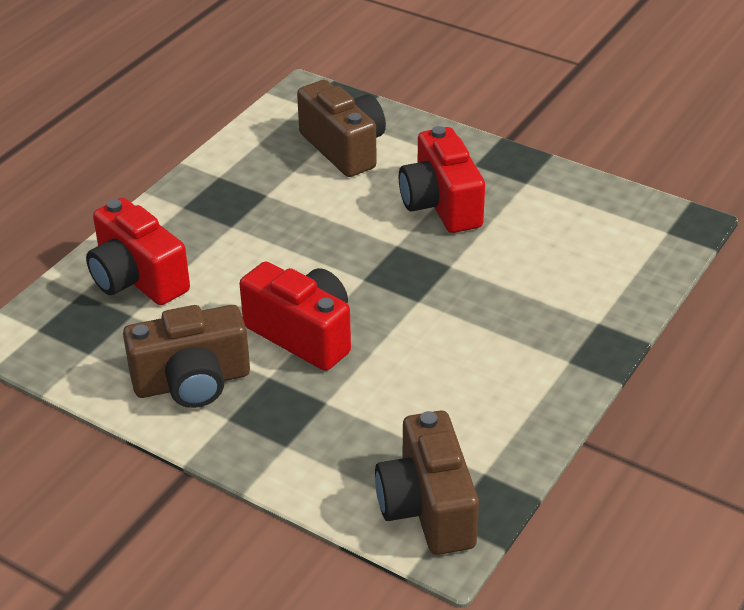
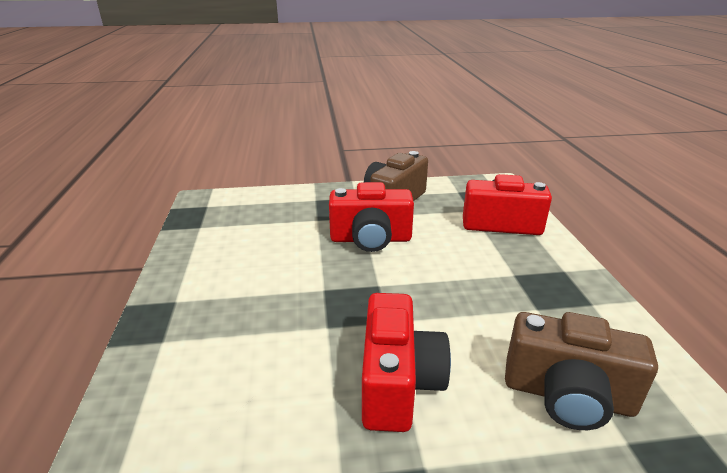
camera: 140 degrees right, 10 degrees down
brown camera [375,411,479,555] -> none
red camera [399,126,485,233] -> red camera turned 60 degrees clockwise [362,293,451,432]

